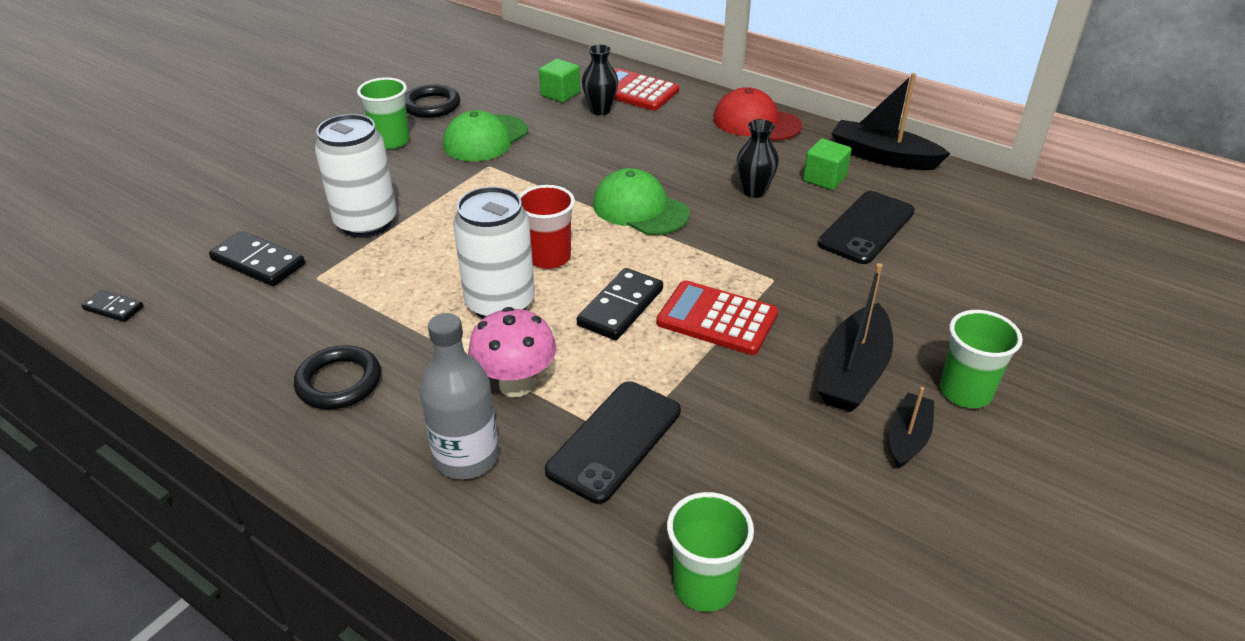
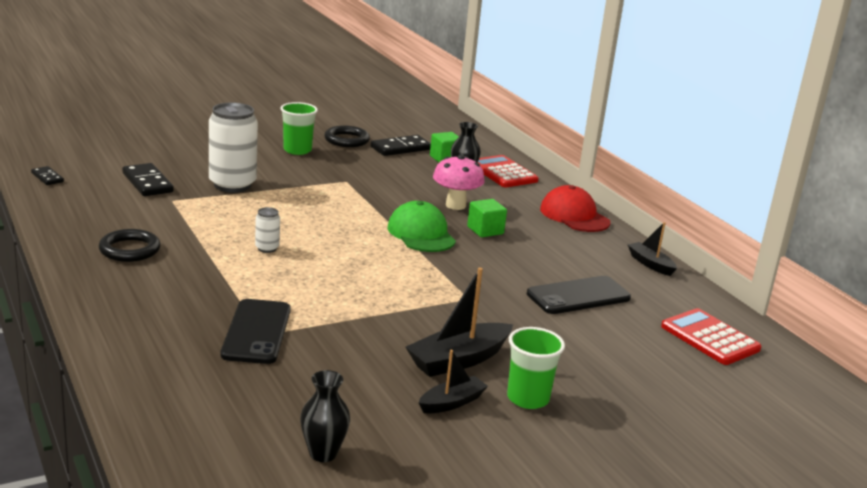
camera: 25 degrees right, 15 degrees down
grey bottle [420,313,499,480] -> none
green cap [443,110,528,161] -> none
white can [453,187,535,319] -> white can [255,207,280,253], size x0.45
pink mushroom [468,307,556,397] -> pink mushroom moved to [433,155,485,210]
red cup [519,185,575,269] -> none
black phone [545,381,681,504] -> black phone turned 60 degrees counterclockwise [221,299,291,364]
black domino [577,268,663,340] -> black domino moved to [371,135,431,156]
red calculator [656,280,778,355] -> red calculator moved to [661,308,762,365]
green cup [667,492,754,612] -> none
black vase [737,119,779,198] -> black vase moved to [300,370,350,462]
green cube [803,139,852,190] -> green cube moved to [467,199,507,237]
black boat [831,73,951,170] -> black boat [628,222,677,276], size x0.60

